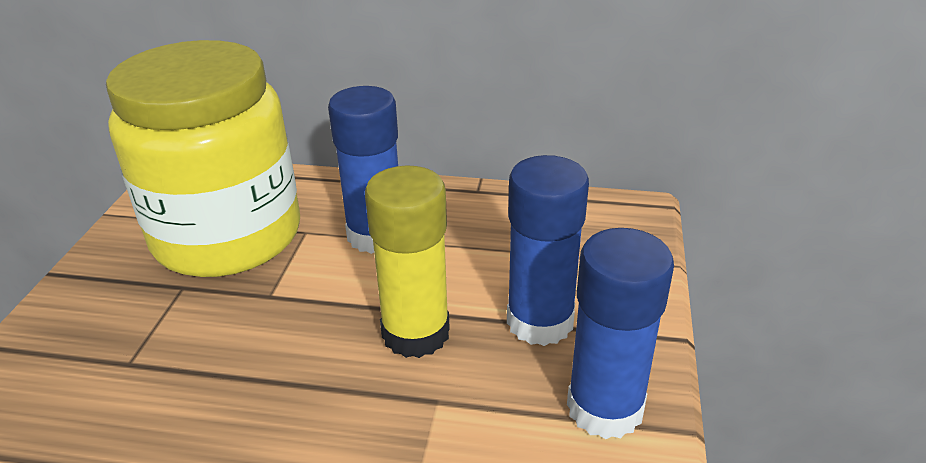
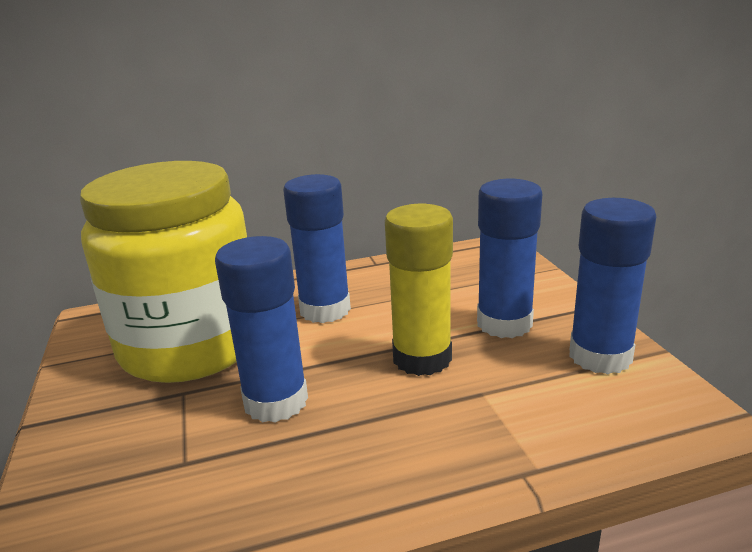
camera: 25 degrees left, 10 degrees down
none -> blue glue stick [215,236,308,423]

